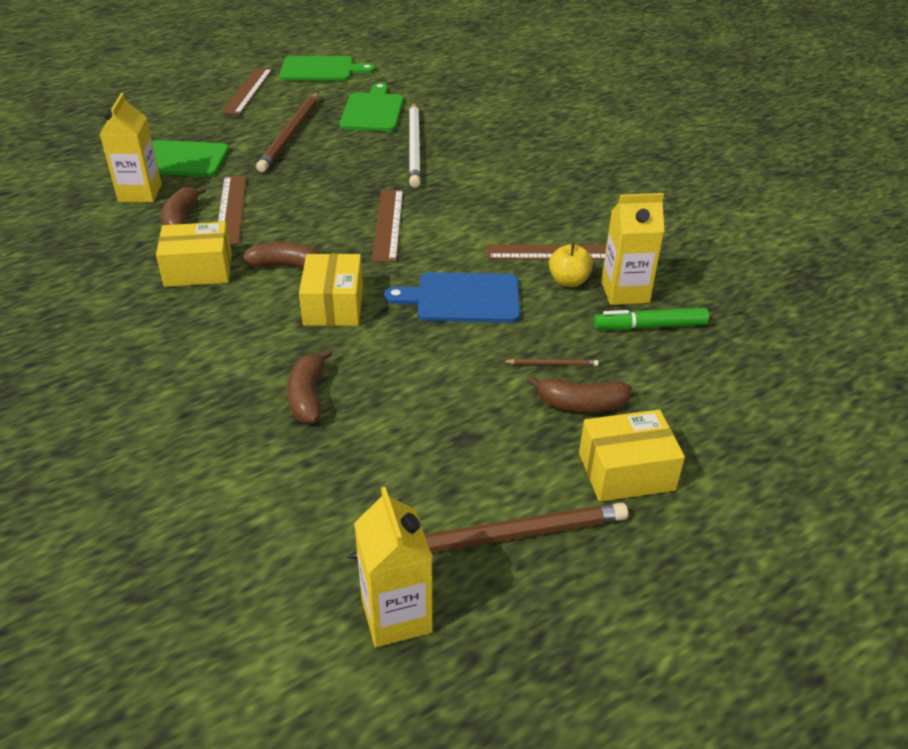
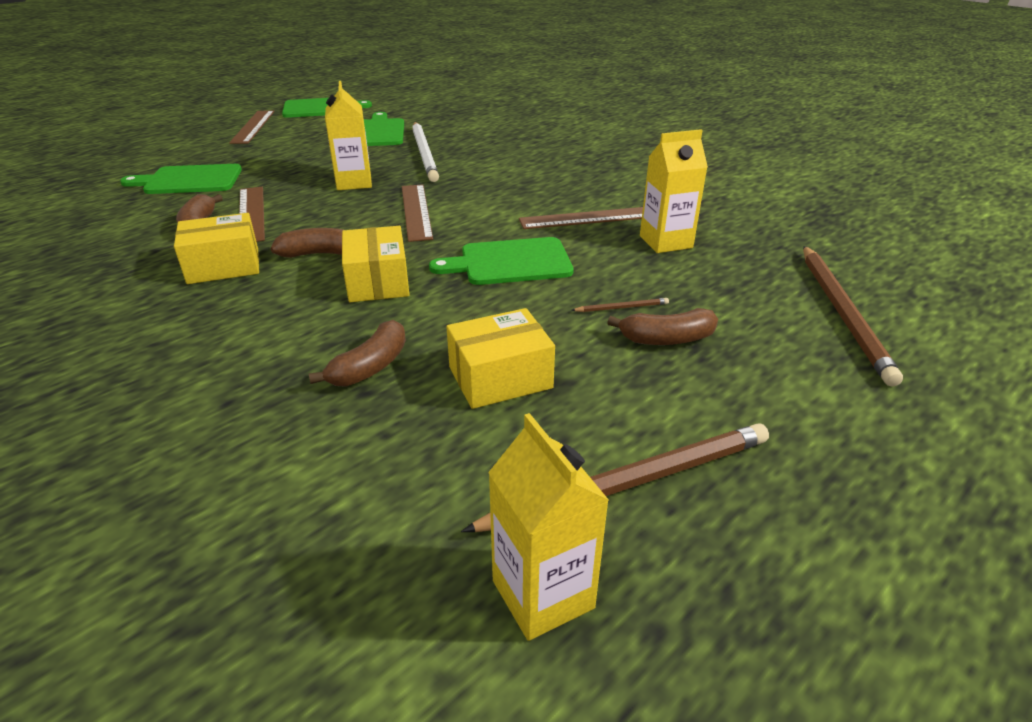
camera: 10 degrees left, 5 degrees down
yellow carton [100,93,162,202] -> yellow carton moved to [325,81,372,190]
brown pencil [256,92,319,172] -> brown pencil moved to [803,246,903,386]
brown banana [287,349,332,424] -> brown banana turned 135 degrees counterclockwise [309,320,406,387]
blue cutting board [384,272,520,323] -> green cutting board [429,237,574,285]
yellow apple [549,243,593,287] -> none
yellow box [579,410,685,502] -> yellow box moved to [446,308,555,409]
green marker [593,308,709,330] -> none

